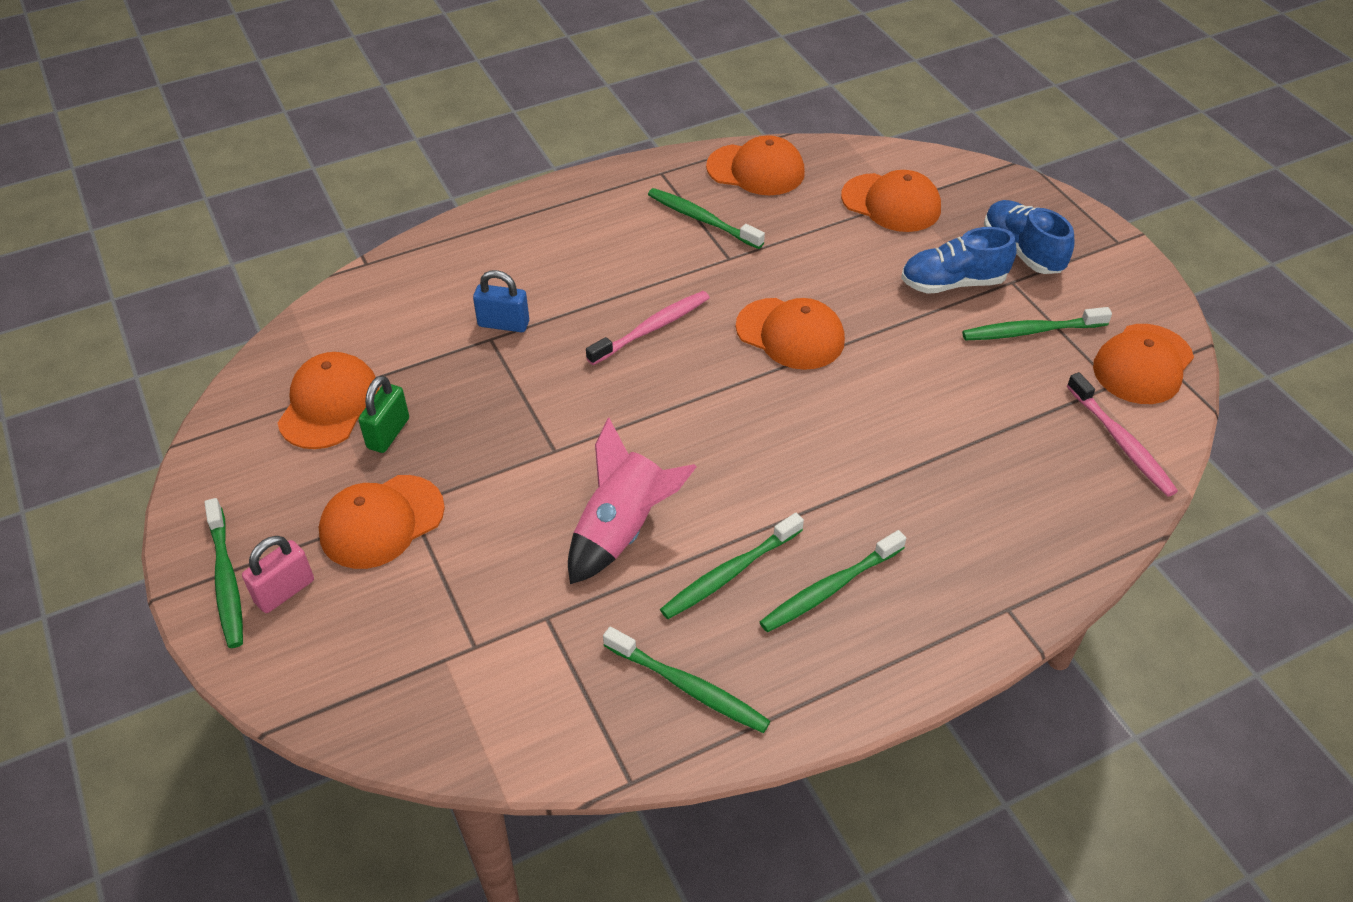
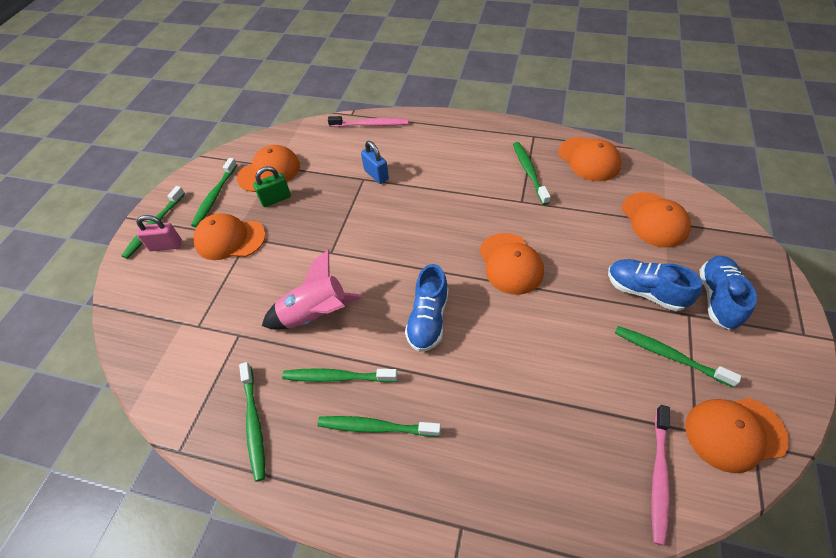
camera: 45 degrees right, 5 degrees up
pink toothbrush [586,291,710,365] -> pink toothbrush moved to [328,116,408,127]
none -> green toothbrush [191,158,237,227]
none -> blue shoe [405,264,448,352]

